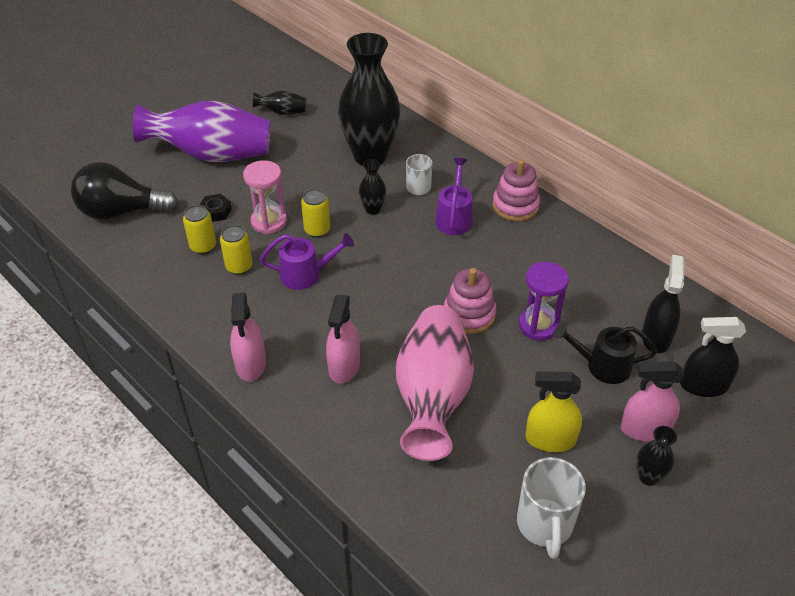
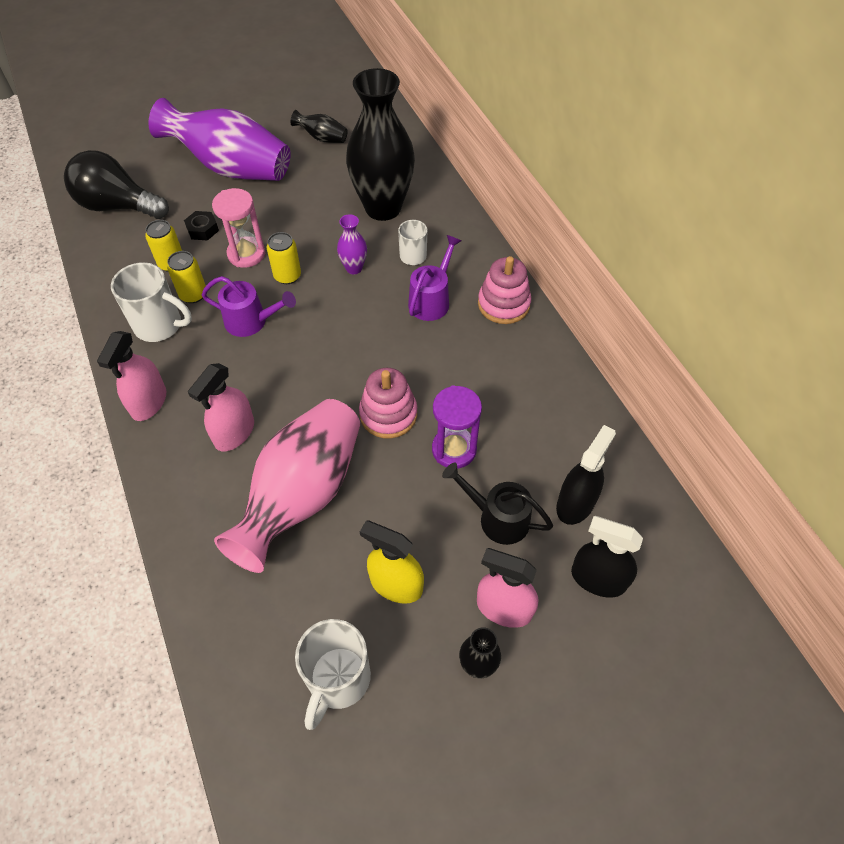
camera: 20 degrees right, 10 degrees up
black vase [359,159,386,215] -> purple vase [337,214,367,274]
none -> white mug [111,262,192,342]

